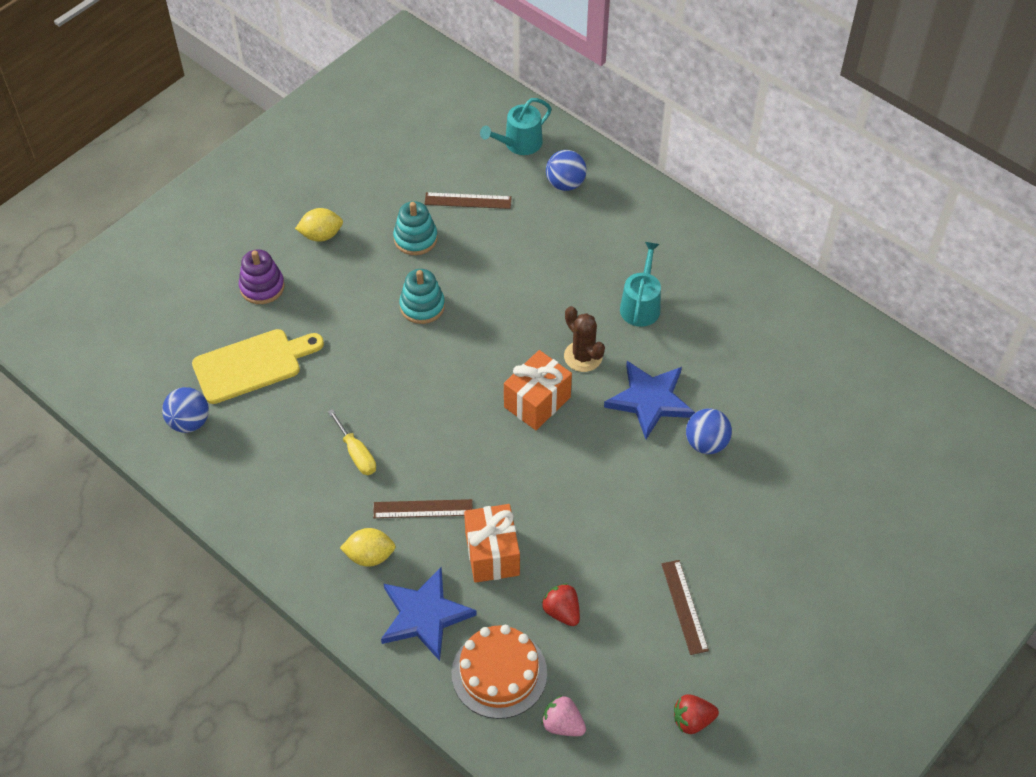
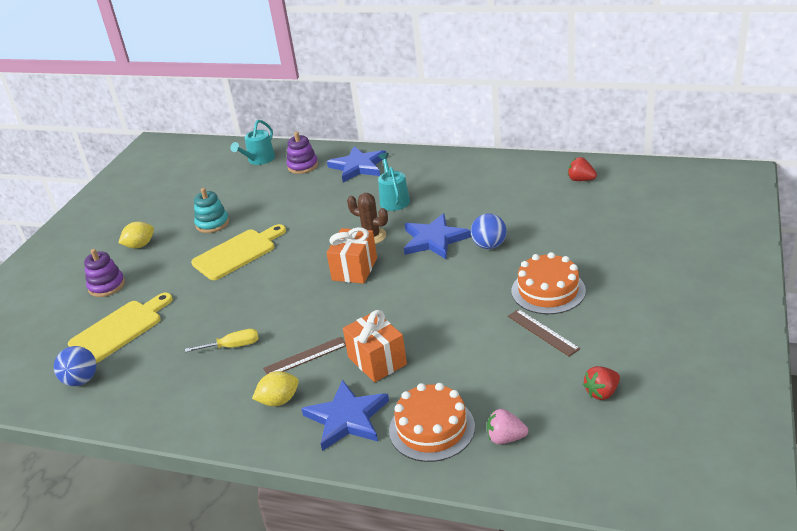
camera: 20 degrees left, 20 degrees down
yellow screwdriver [328,409,376,475] -> yellow screwdriver turned 45 degrees counterclockwise [185,329,259,352]
turquoise stacking toy [399,269,445,324] -> yellow cutting board [191,224,286,280]
brown ruler [425,192,512,209] -> none
red strawberry [542,583,580,626] -> red strawberry moved to [568,157,597,181]
blue ball [546,150,587,191] -> purple stacking toy [286,132,318,174]
none -> blue star [327,146,386,182]
none -> orange cake [512,252,586,314]

